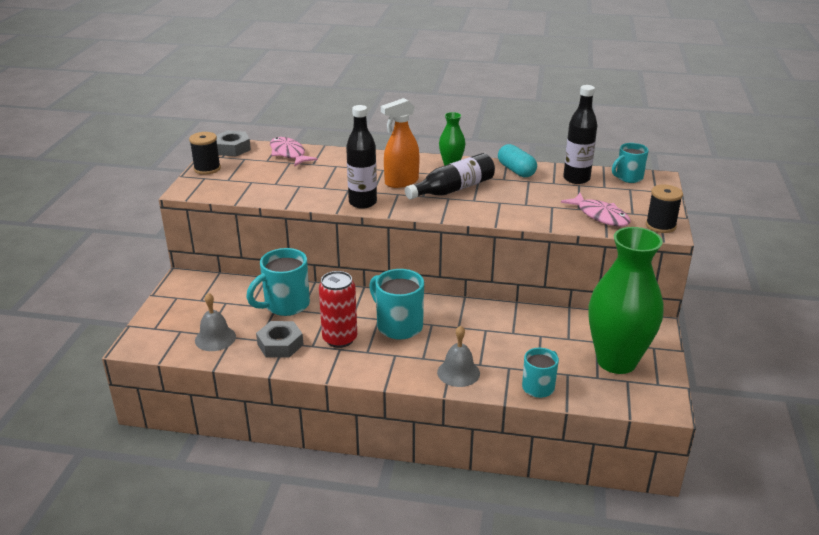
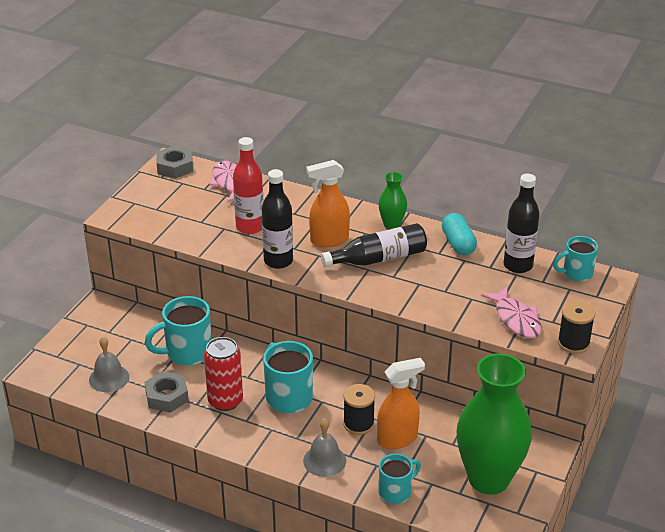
camera: 15 degrees right, 5 degrees up
black spool [189,132,221,175] -> black spool moved to [343,384,375,435]
none -> red bottle [233,137,264,234]
none -> orange spray bottle [377,358,425,449]

